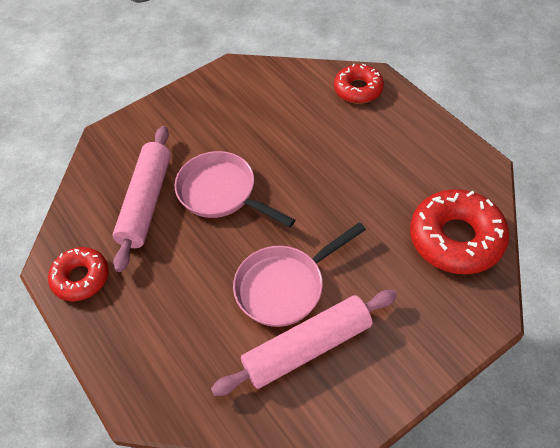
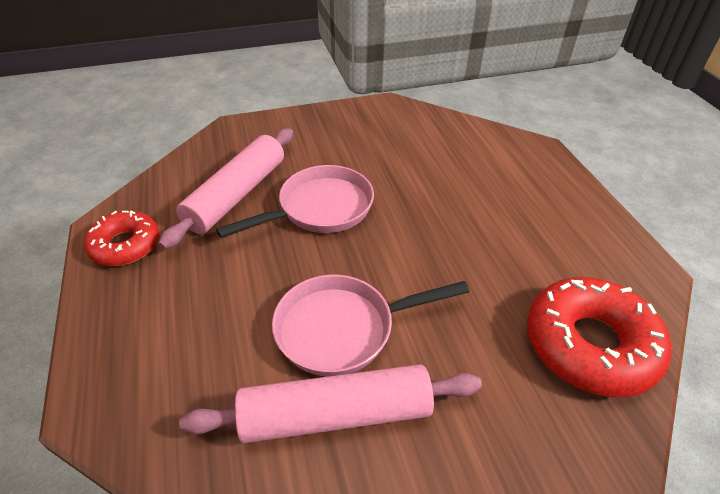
camera: 15 degrees right, 10 degrees down
pink pan [175,151,295,227] -> pink pan turned 90 degrees clockwise [216,165,374,238]
red donut [334,64,384,104] -> none

